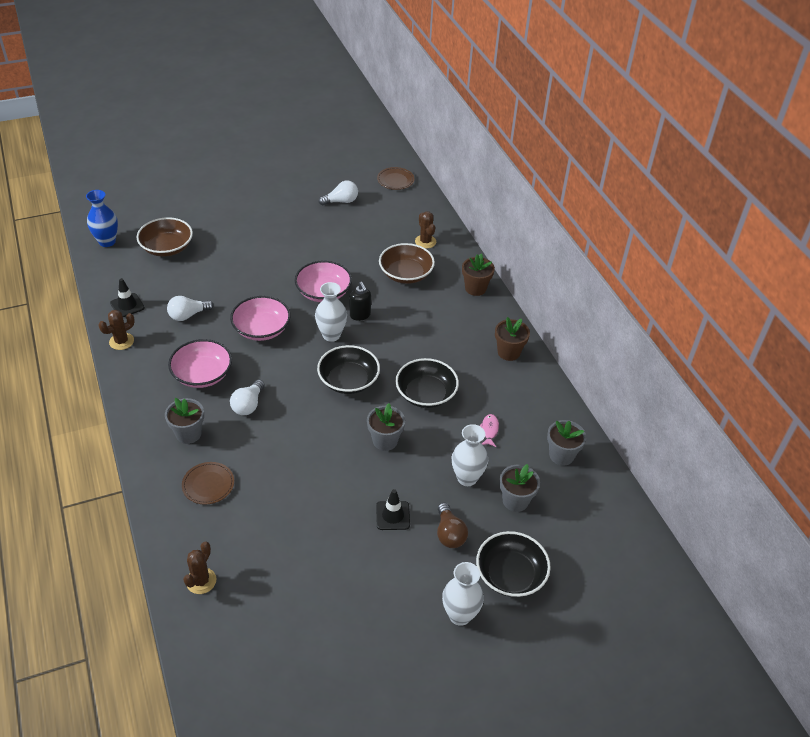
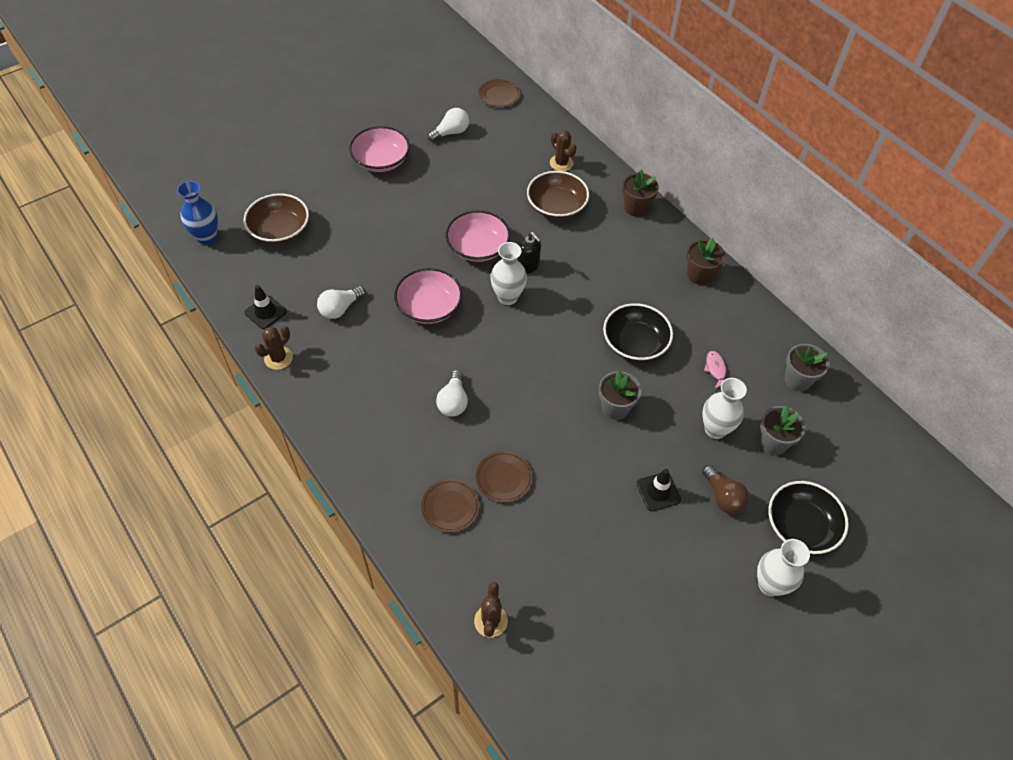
camera: 15 degrees left, 10 degrees up
grey flower pot [165,398,204,444] -> none
pink bowl [168,339,232,388] -> pink bowl moved to [349,126,410,172]
black bowl [317,345,380,394] -> none
none -> brown plate [476,451,533,503]

